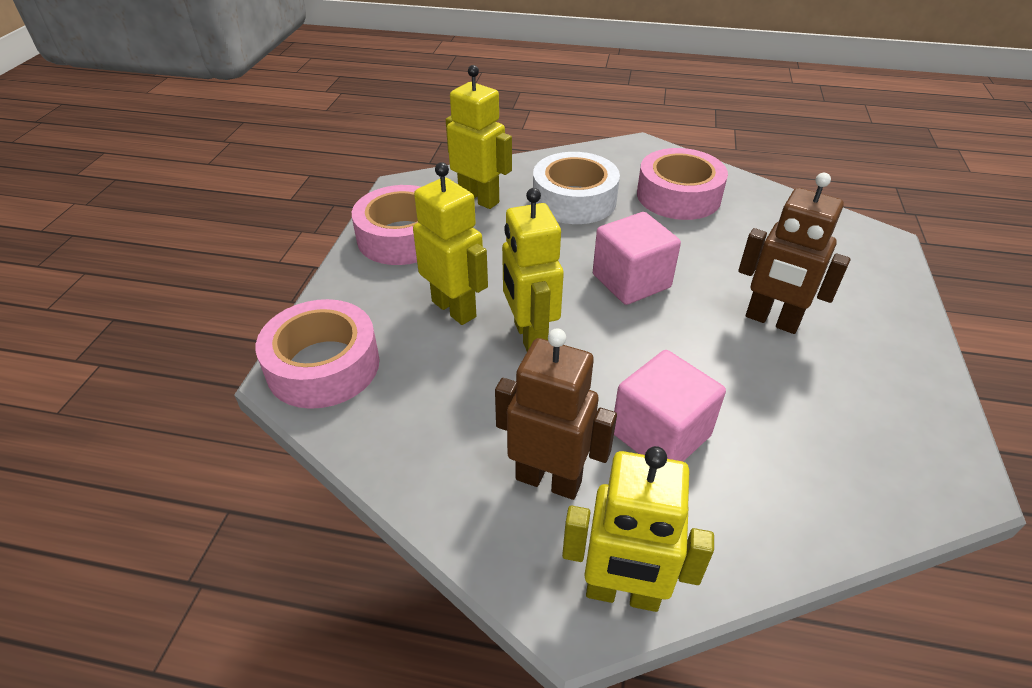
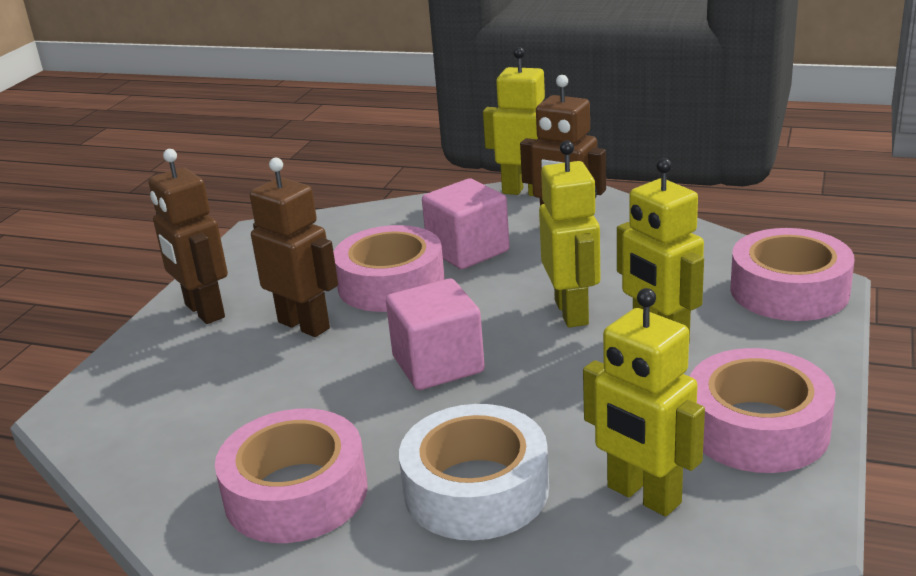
camera: 170 degrees left, 15 degrees down
none -> brown robot [148,149,228,324]
none -> pink tape [334,225,445,312]

